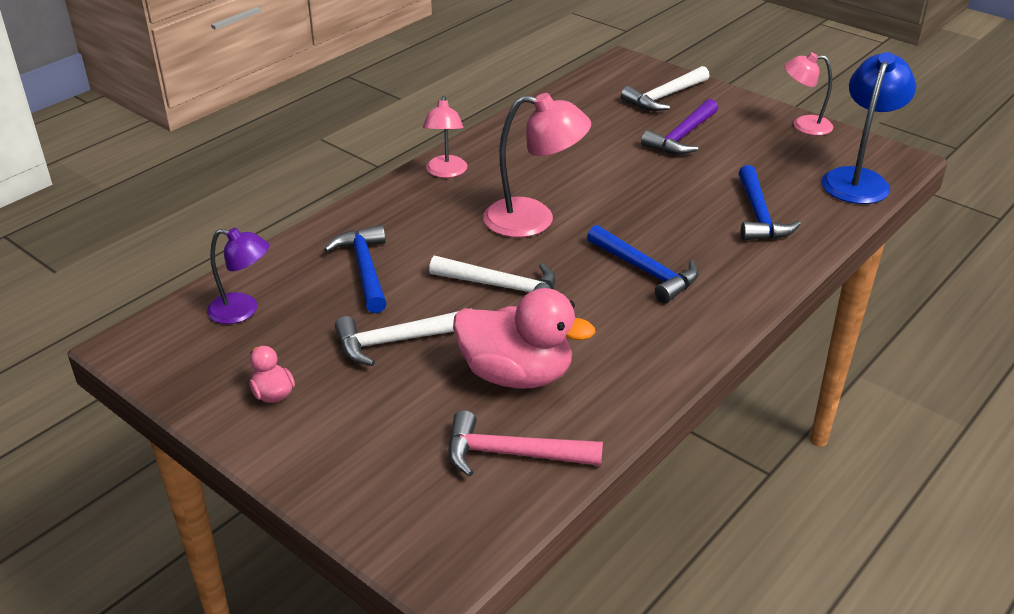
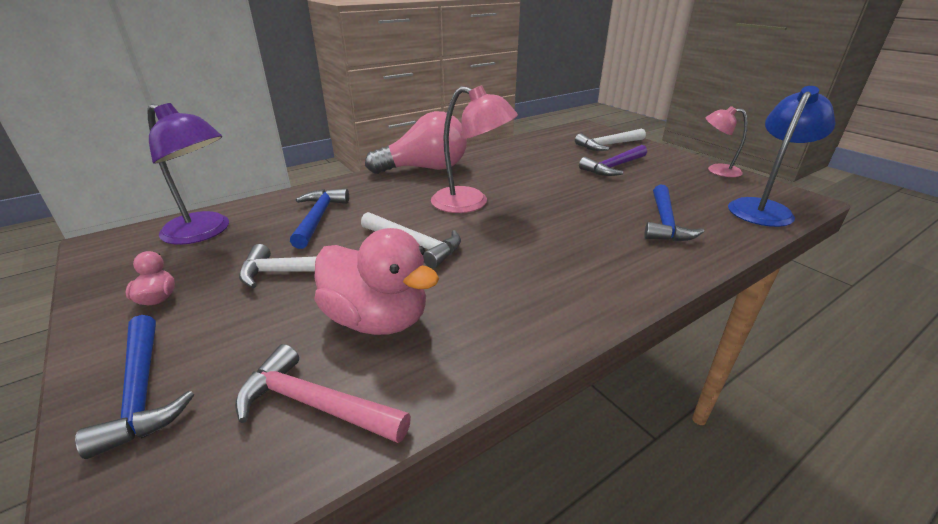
camera: 15 degrees right, 5 degrees down
purple lamp [207,228,270,324] -> purple lamp [147,103,229,245], size x1.57
pink lamp [423,96,467,178] -> pink light bulb [365,111,467,174]
blue hammer [587,225,699,303] -> blue hammer moved to [75,315,194,459]

